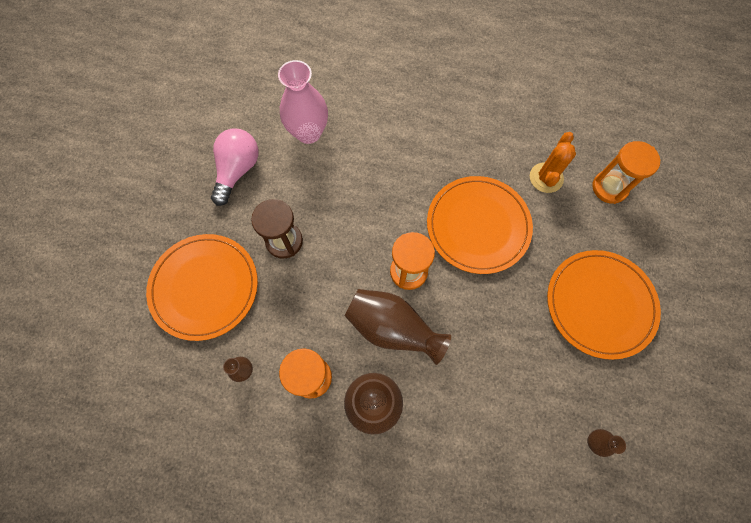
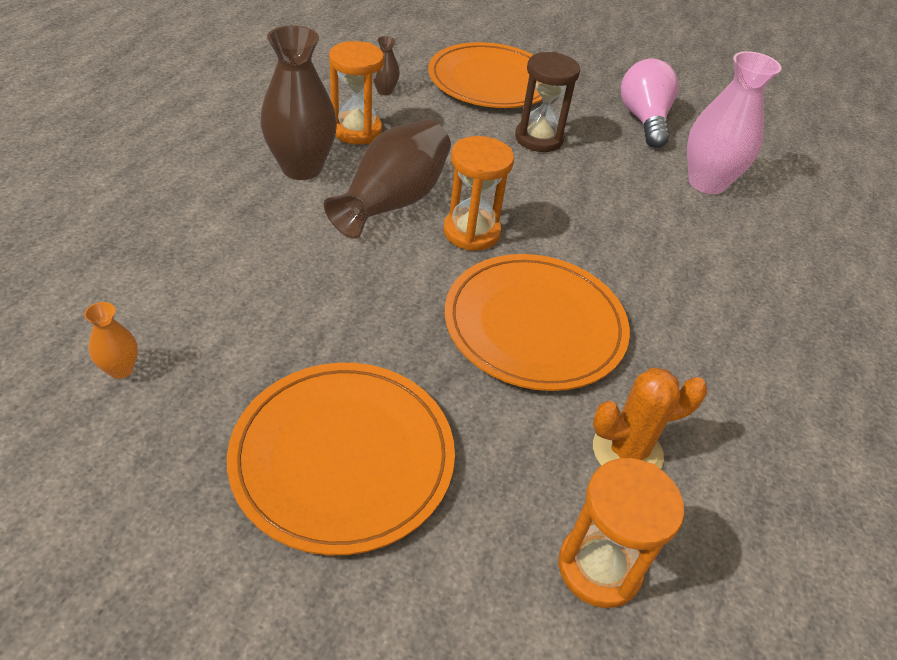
camera: 95 degrees right, 25 degrees down
pink light bulb [211,128,258,206] -> pink light bulb turned 120 degrees counterclockwise [621,59,679,148]
orange cactus [530,132,576,193] -> orange cactus turned 45 degrees counterclockwise [593,367,707,469]
brown vase [587,429,626,457] -> orange vase [84,302,138,379]

